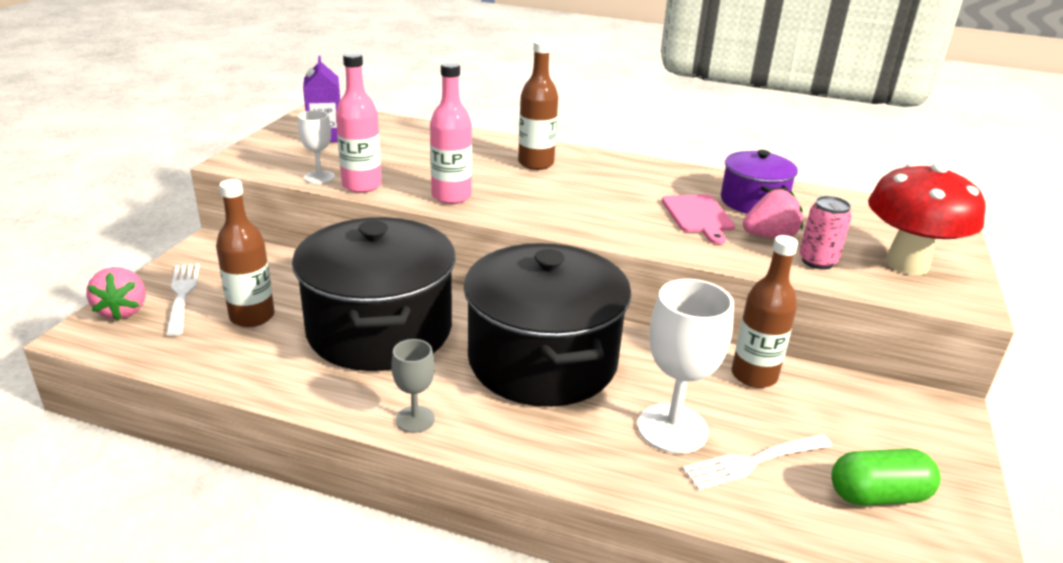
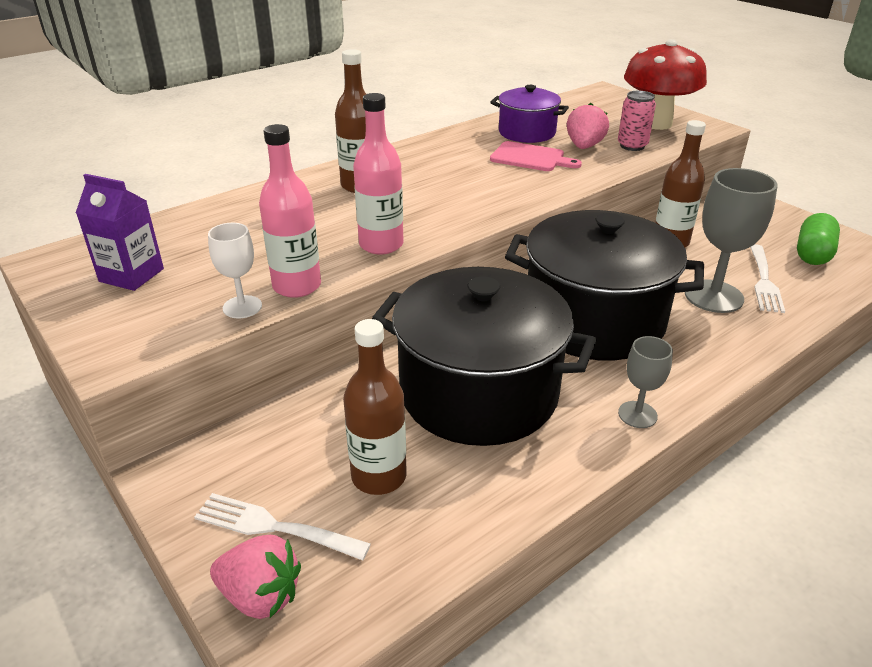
camera: 55 degrees left, 5 degrees up
white goblet [638,279,734,454] -> grey goblet [685,168,778,313]

